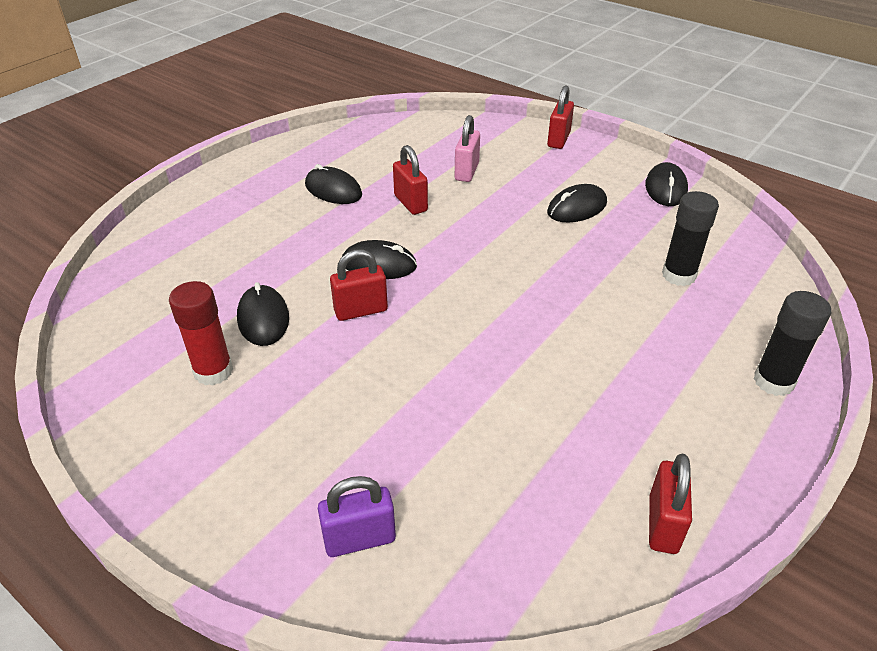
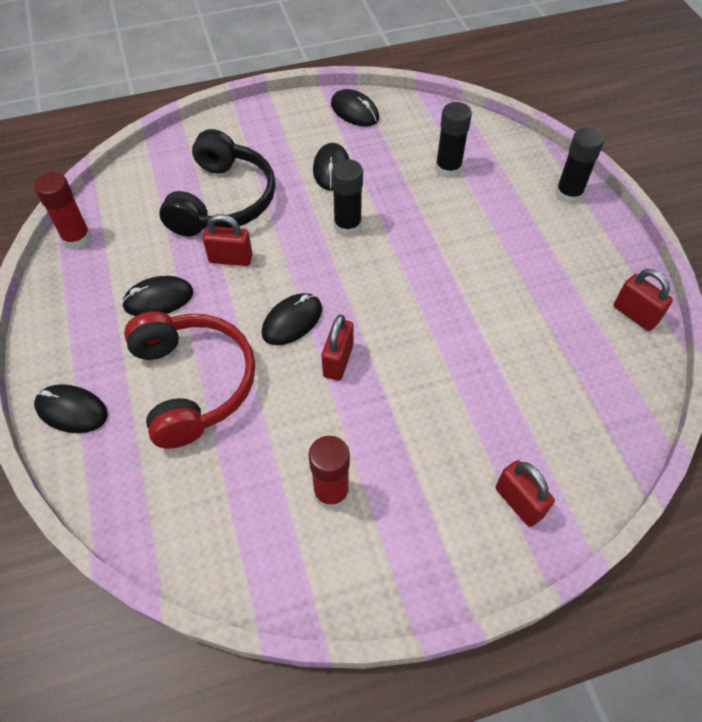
camera: 55 degrees left, 15 degrees up
black mouse [237,282,289,346] -> black mouse moved to [34,384,108,433]
purple padlock [318,476,396,557] -> none
pink padlock [455,115,480,182] -> black headphones [159,129,276,237]
red padlock [547,85,574,149] -> red padlock moved to [496,460,555,527]
none -> red glue stick [34,172,91,250]
none -> red headphones [124,311,255,448]
none -> black glue stick [332,159,363,236]

